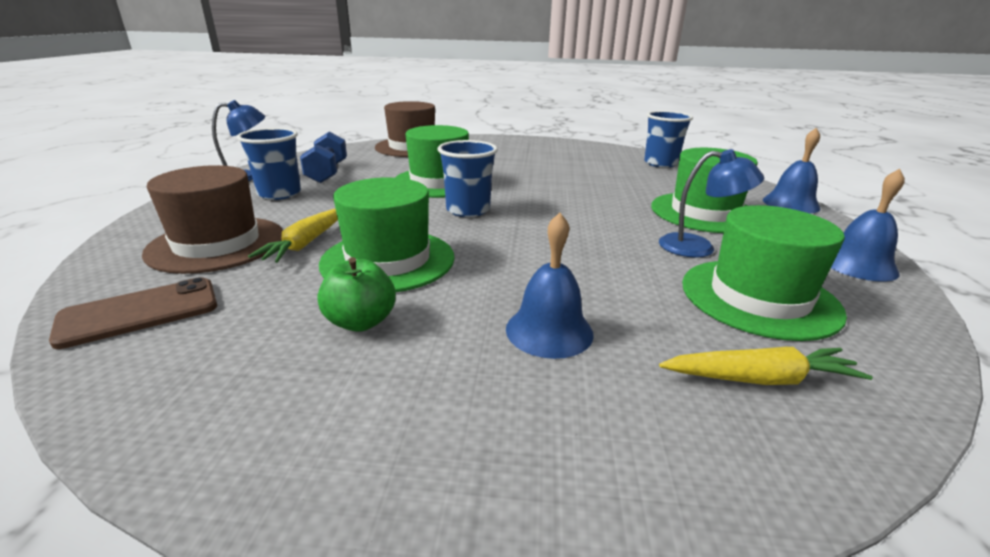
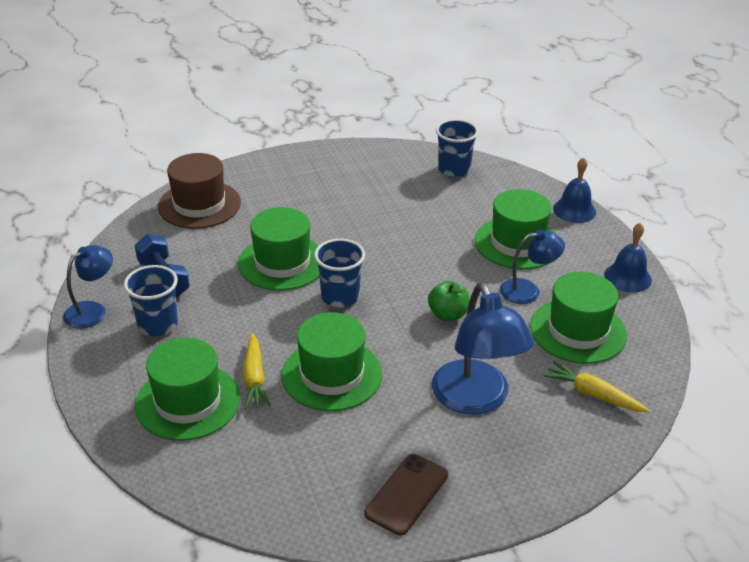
camera: 25 degrees left, 10 degrees up
brown phone [49,277,217,349] -> brown phone moved to [364,454,448,536]
brown hat [142,165,283,274] -> green hat [135,338,240,441]
green apple [317,257,396,332] -> green apple moved to [428,281,470,321]
blue bell [506,213,594,359] -> blue lamp [432,282,534,415]
yellow carrot [659,347,873,385] -> yellow carrot turned 120 degrees counterclockwise [543,361,650,412]

